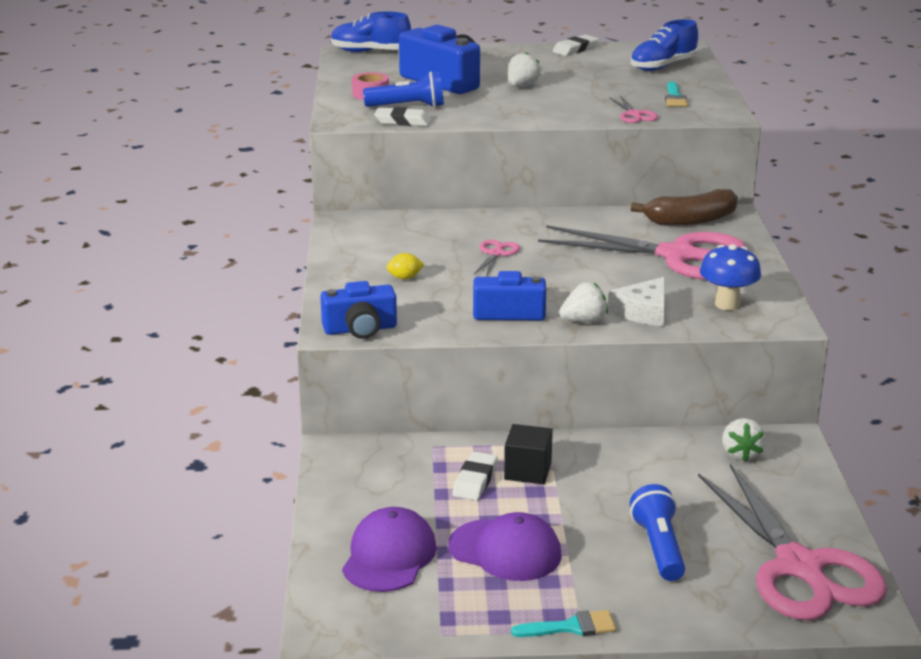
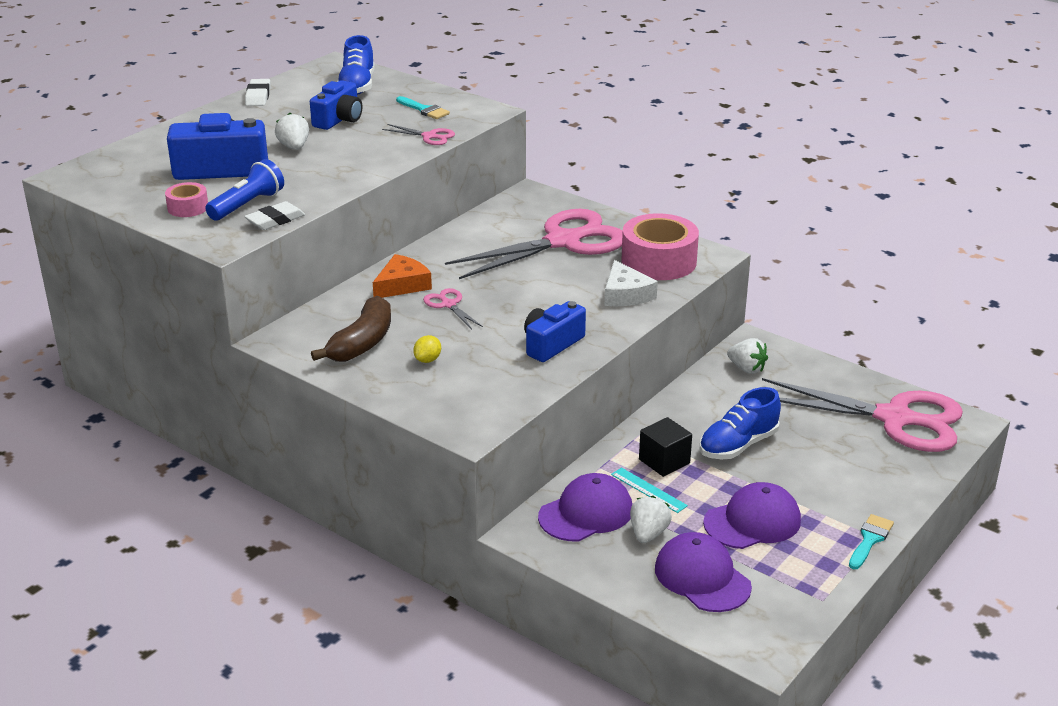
camera: 50 degrees left, 5 degrees up
blue camera [320,281,397,339] -> blue camera moved to [310,80,362,130]
blue shoe [331,11,411,52] -> blue shoe moved to [700,387,781,459]
white eraser [452,451,498,501] -> turquoise ruler [611,467,688,513]
white strawberry [559,282,608,323] -> white strawberry moved to [630,496,672,543]
blue flashlight [630,484,685,581] -> none
brown banana [631,189,738,226] -> brown banana moved to [311,296,391,362]
blue mushroom [700,244,761,310] -> pink tape [621,213,699,280]
none -> orange cheese [373,254,432,298]
none -> purple cap [538,473,632,541]

